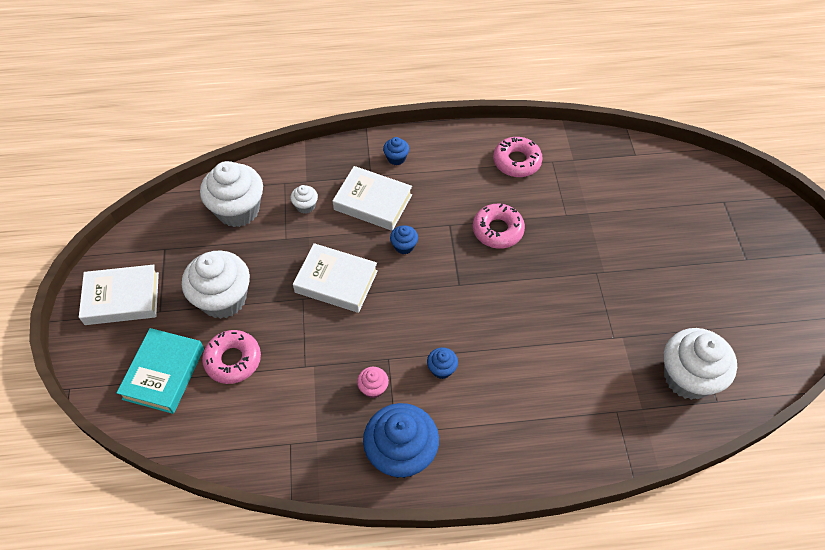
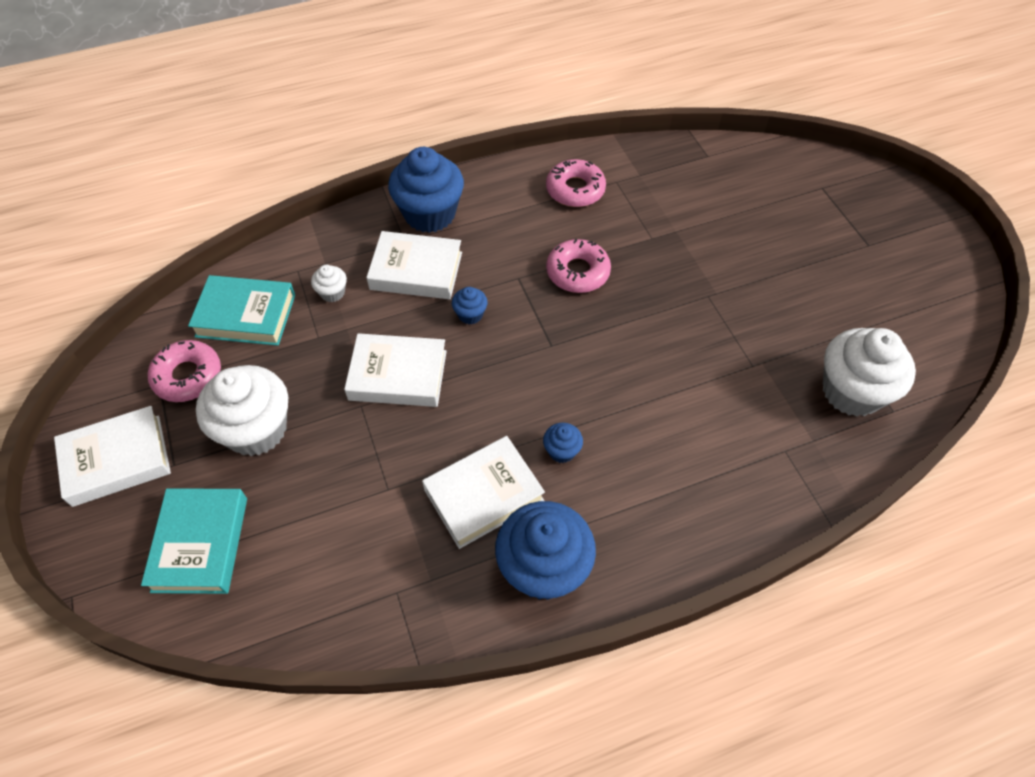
camera: 15 degrees left, 0 degrees up
white cupcake [200,161,263,227] -> turquoise book [188,275,295,346]
pink donut [202,330,261,384] -> pink donut moved to [148,340,221,402]
pink cupcake [357,367,389,398] -> white book [422,436,545,549]
blue cupcake [383,137,409,165] -> blue cupcake [388,147,464,233], size x2.24

